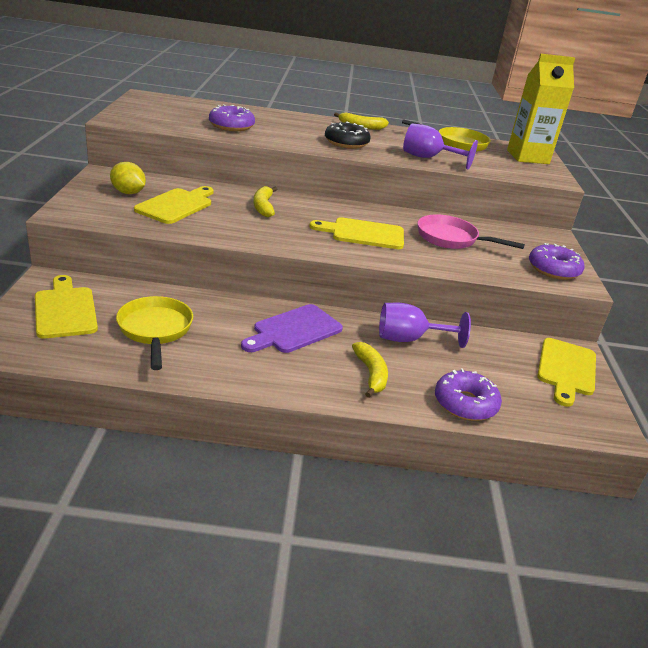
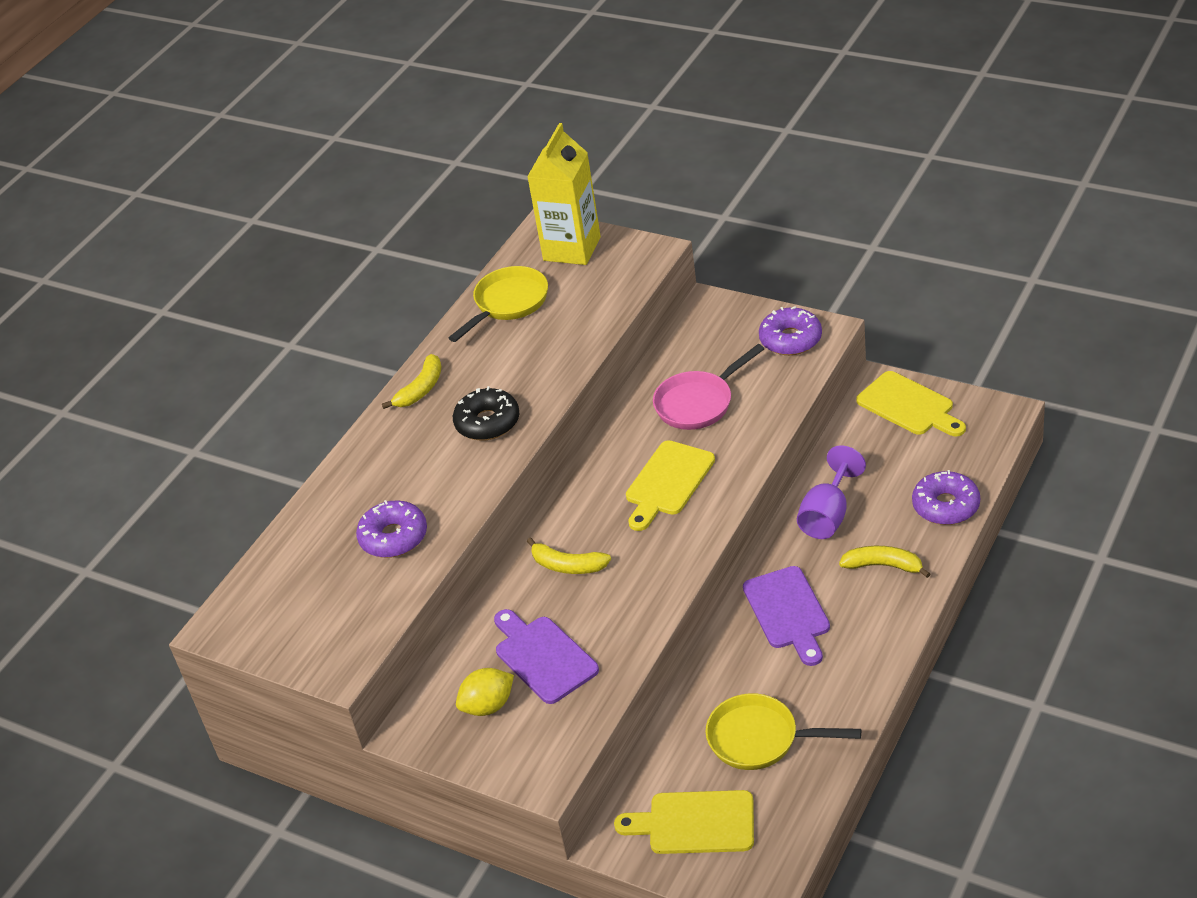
camera: 55 degrees left, 10 degrees up
yellow cutting board [134,186,214,224] -> purple cutting board [494,609,599,704]
purple goblet [403,123,478,170] -> none

